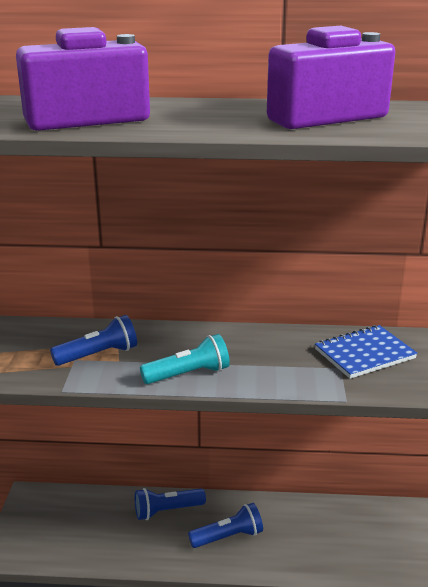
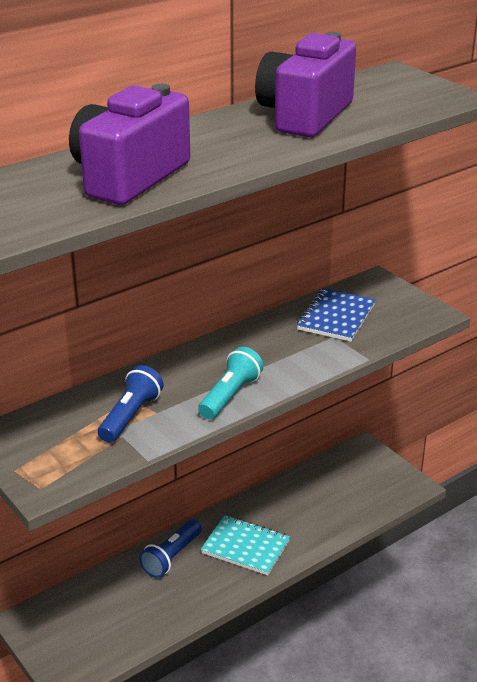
camera: 40 degrees left, 5 degrees up
blue flashlight [188,503,263,548] -> turquoise notebook [201,515,290,575]

